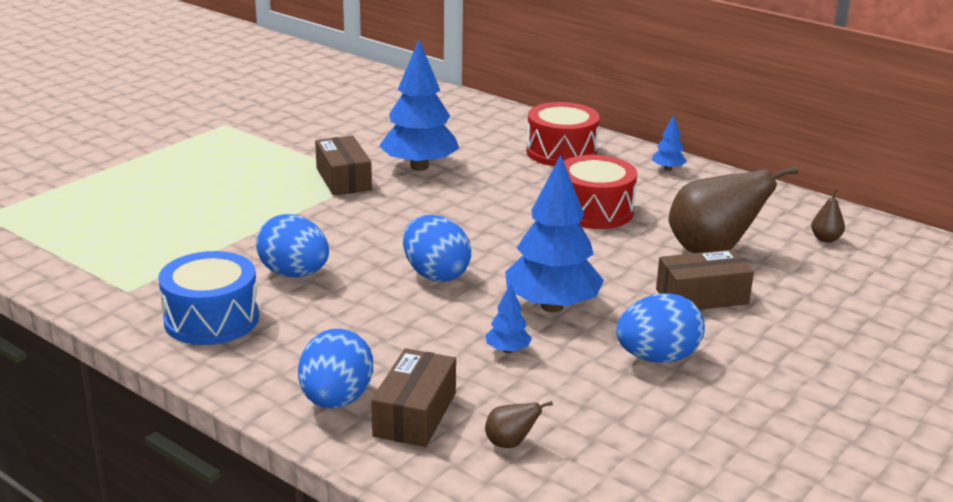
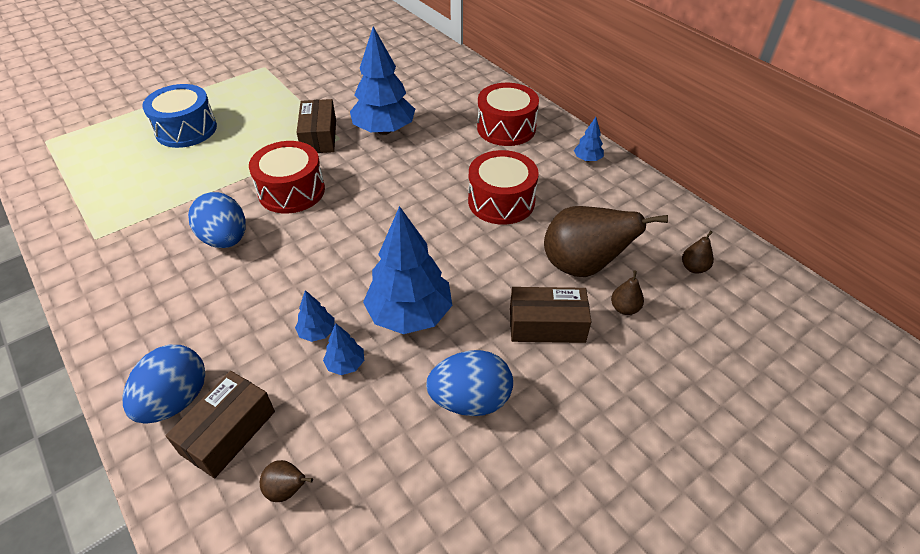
camera: 15 degrees right, 20 degrees up
blue drum [158,251,259,345] -> blue drum moved to [142,84,217,148]
blue egg [403,215,472,282] -> none
none -> red drum [249,141,325,213]
none -> blue tree [295,290,335,342]
none -> brown pear [611,270,644,315]

